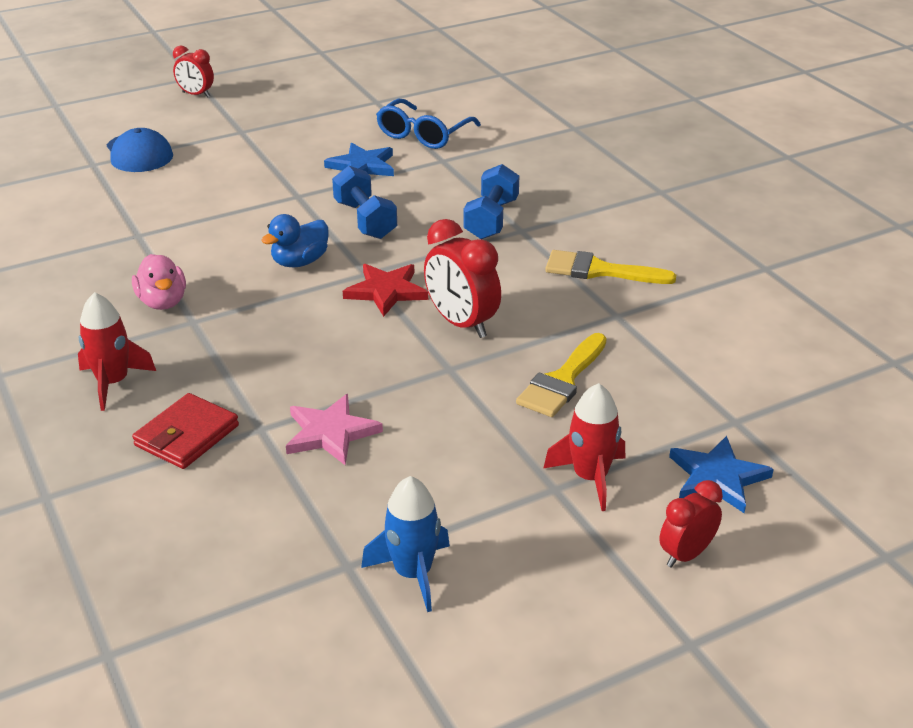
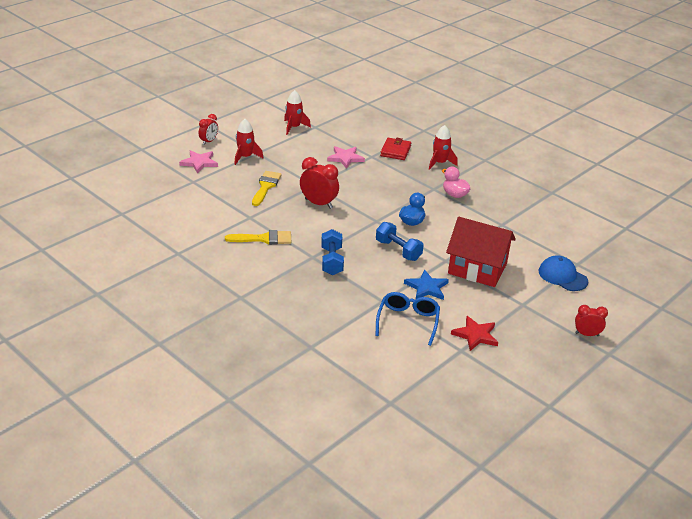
camera: 160 degrees right, 0 degrees up
red star [343,264,428,317] -> red star moved to [451,316,498,351]
blue rocket [361,476,450,612] -> red rocket [284,90,311,135]
blue star [669,436,774,513] -> pink star [179,150,218,173]
none -> red house [446,217,516,287]

